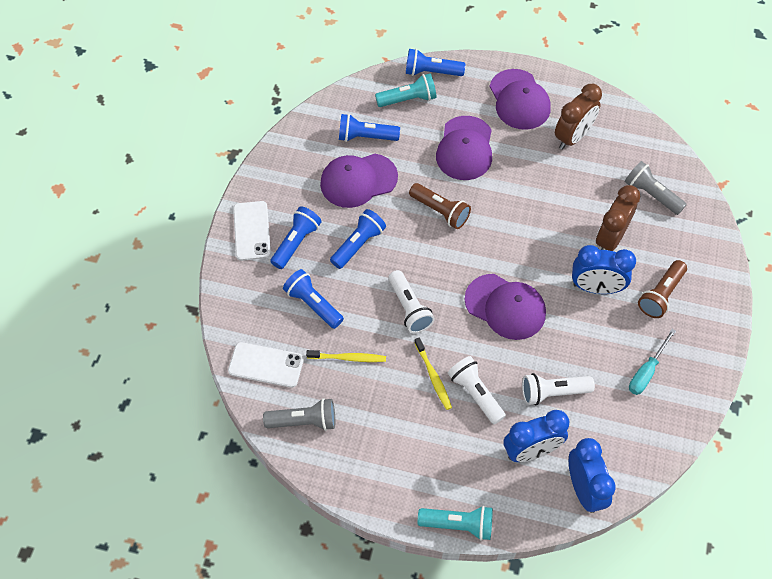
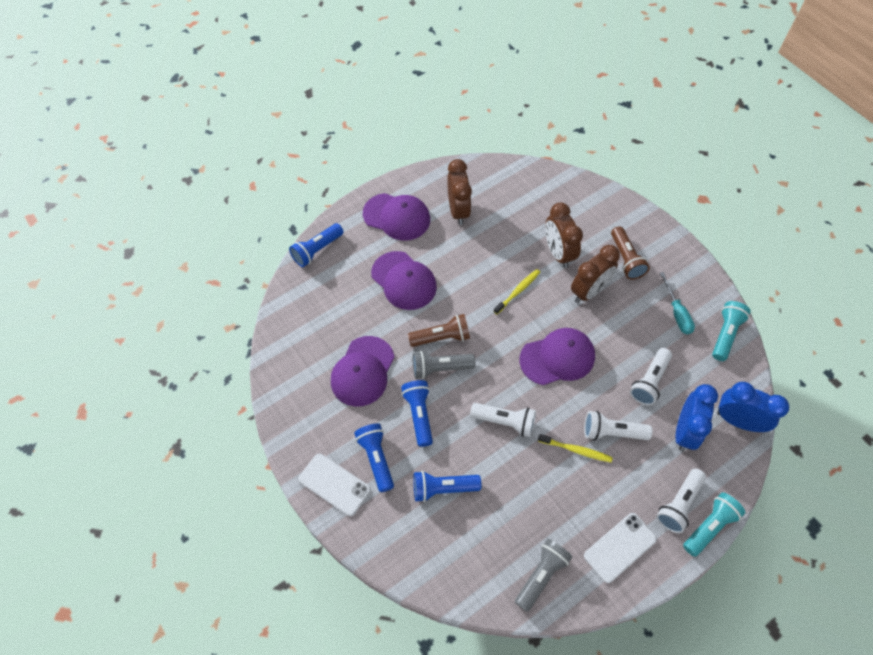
camera: 50 degrees left, 0 degrees up
white phone [228,342,304,388] -> white phone moved to [584,513,657,583]
yellow toothbrush [306,350,386,362] -> yellow toothbrush moved to [493,269,540,314]
blue flashlight [339,114,400,142] -> none
turquoise flashlight [375,73,437,107] -> turquoise flashlight moved to [712,301,751,361]
blue clock [572,245,636,294] -> brown clock [571,245,620,303]
grey flashlight [625,161,687,215] -> grey flashlight moved to [413,351,475,379]
none -> white flashlight [656,468,706,533]

